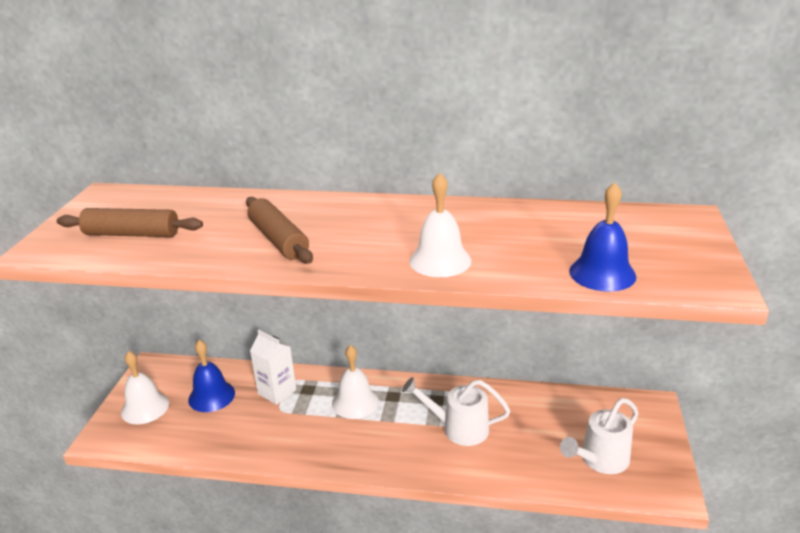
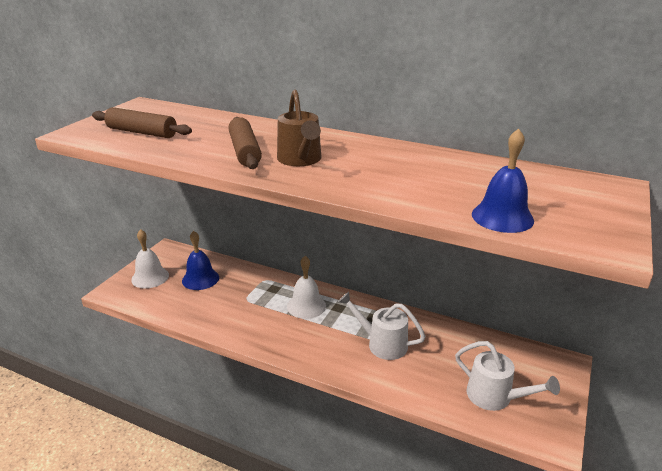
camera: 15 degrees right, 0 degrees up
white carton [250,330,296,405] -> none
white bell [409,173,471,277] -> none
white watering can [560,398,639,474] -> white watering can turned 120 degrees counterclockwise [455,341,560,411]
none -> brown watering can [277,90,321,166]

